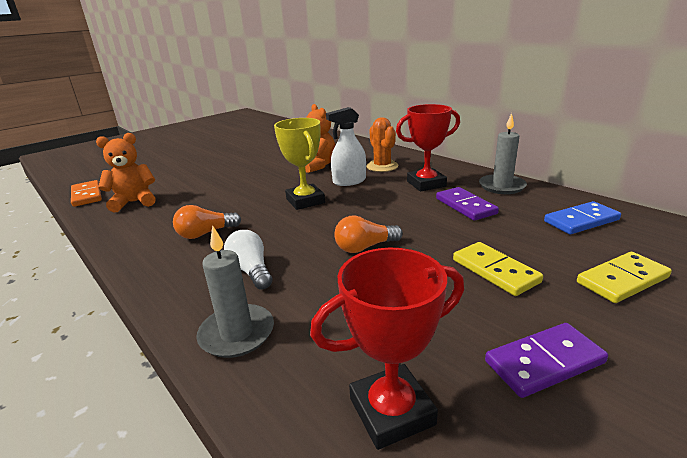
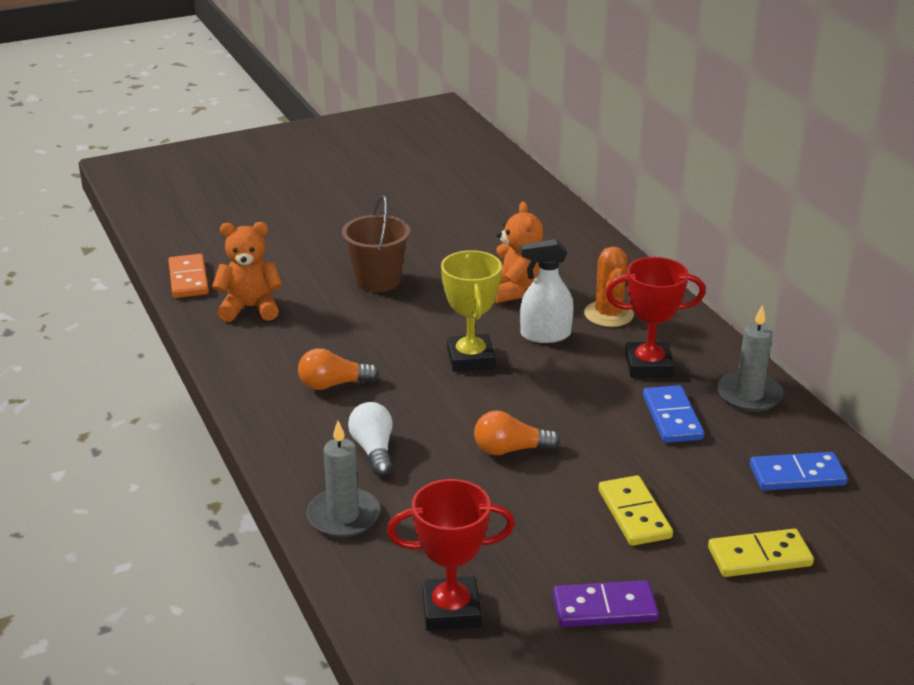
camera: 15 degrees right, 5 degrees up
purple domino [436,187,499,221] -> blue domino [643,385,704,443]
none -> brown bucket [342,195,410,292]

